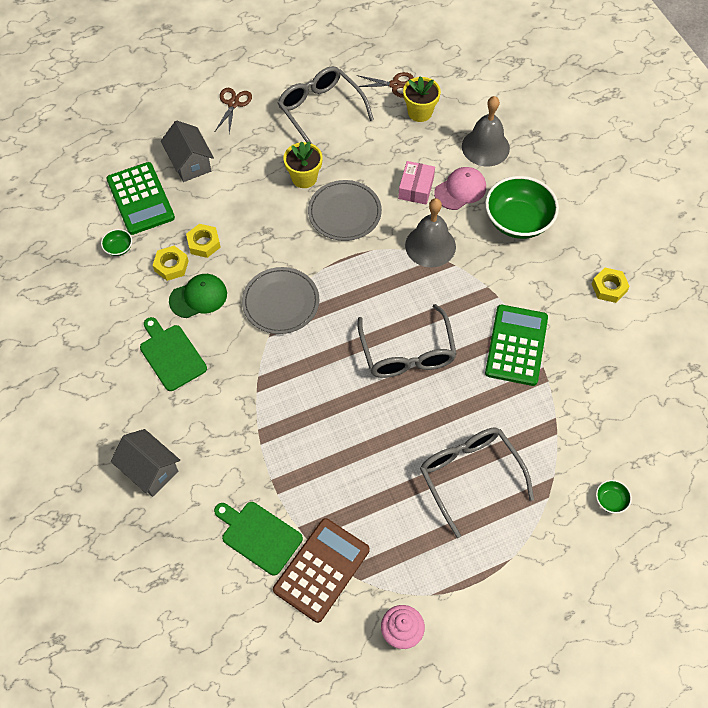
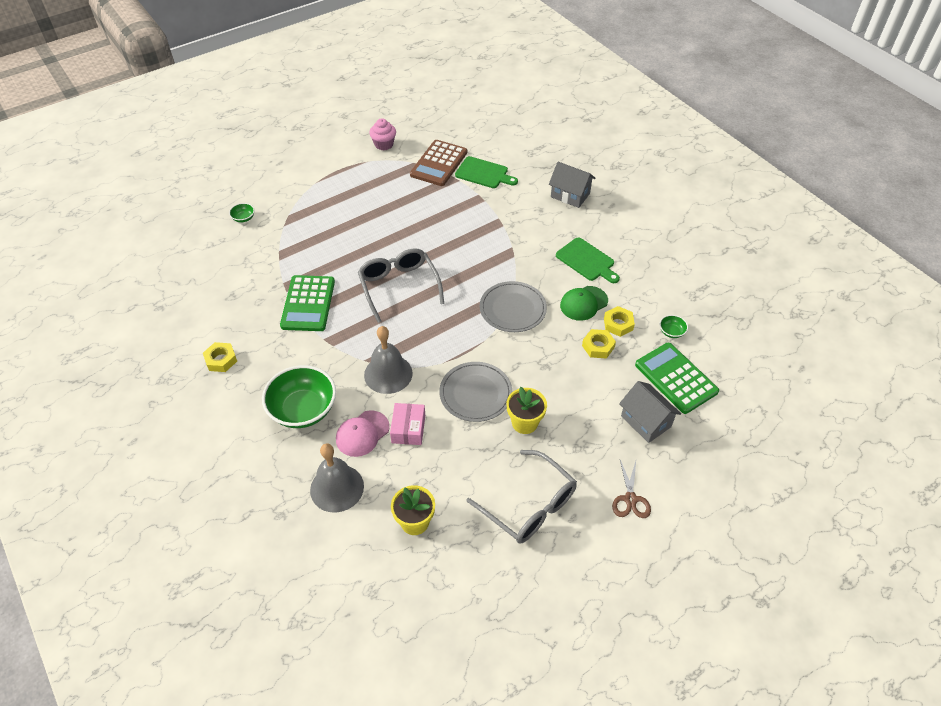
camera: 170 degrees right, 10 degrees down
brown scissors [357,72,414,98] -> none
grey glasses [420,427,534,538] -> none

